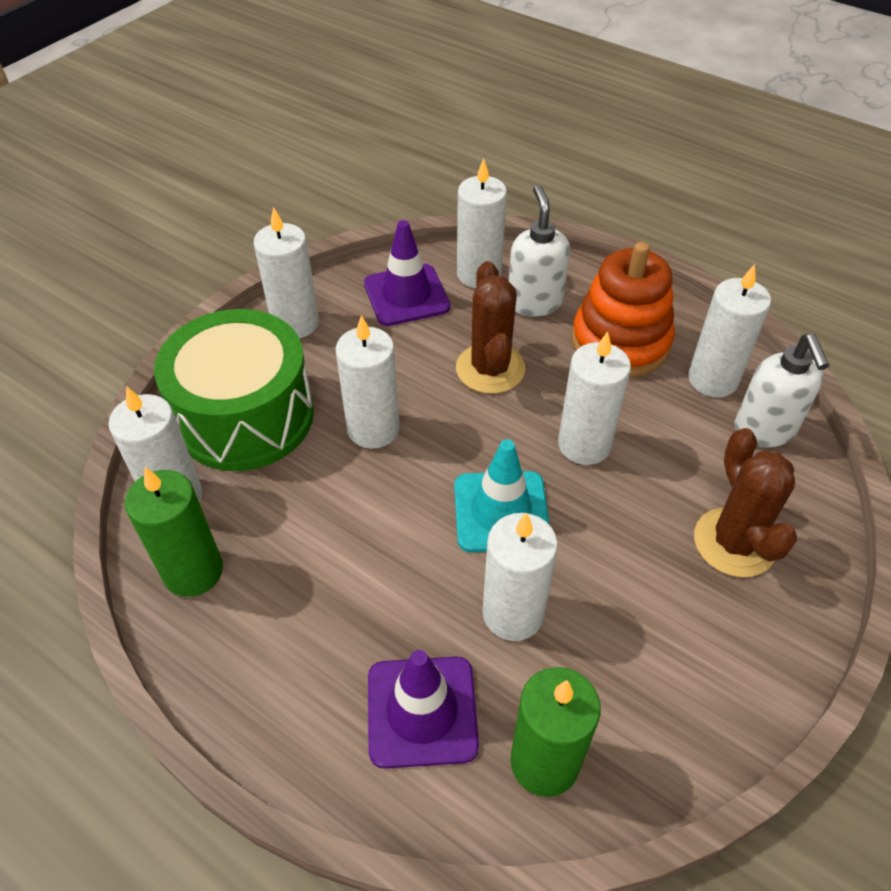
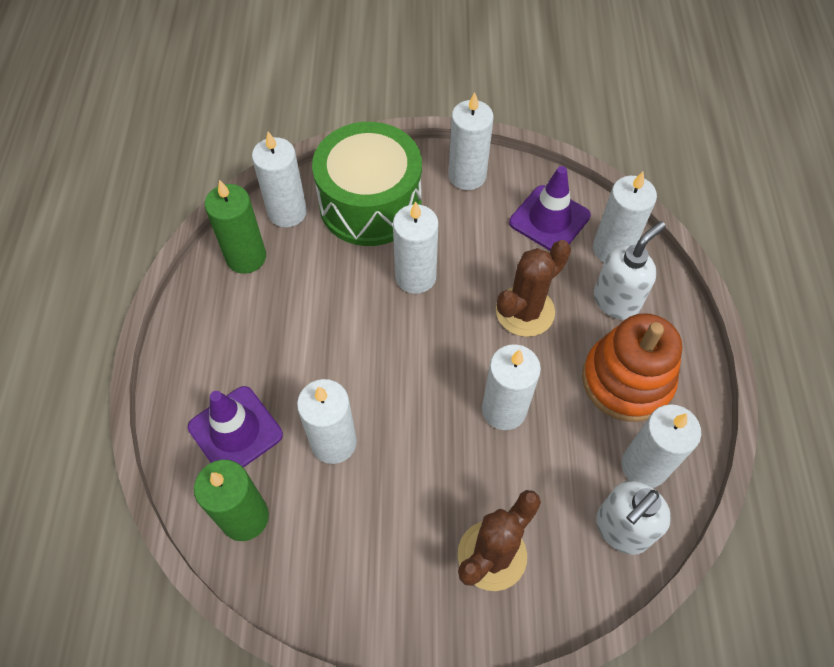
camera: 55 degrees right, 10 degrees up
turquoise traffic cone [454,439,550,552] -> none

